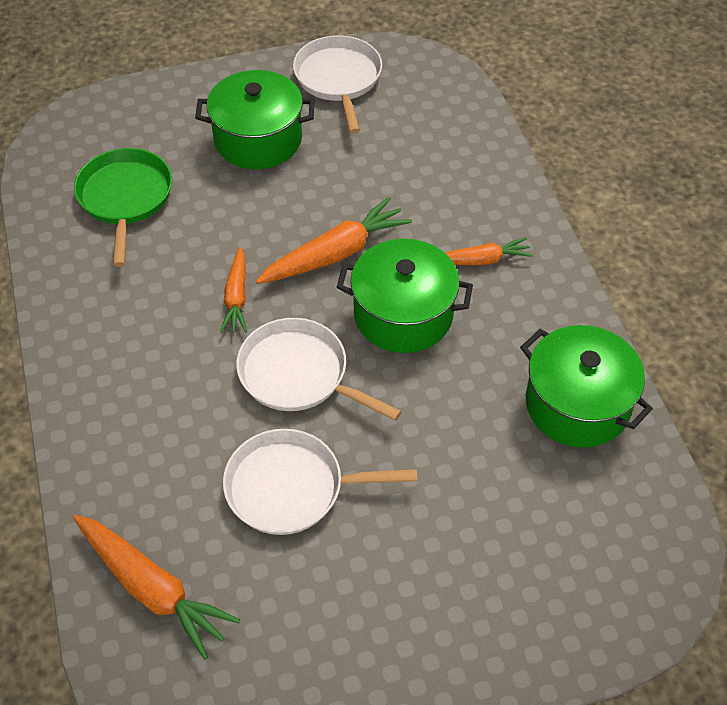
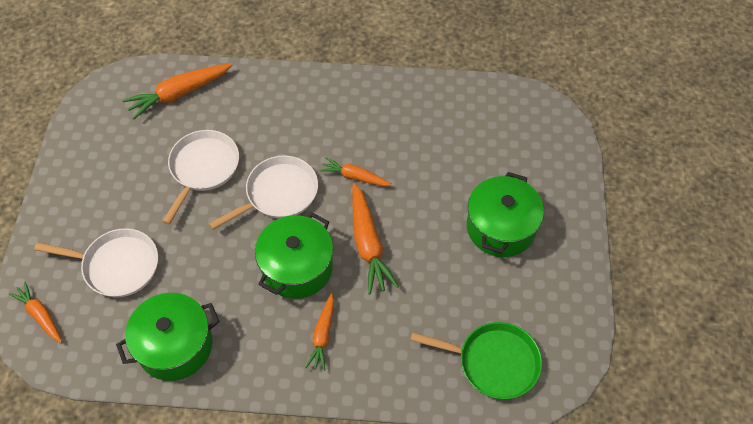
camera: 110 degrees right, 5 degrees up
green pan [74,148,172,267] -> green pan moved to [410,322,542,399]
white pan [293,35,382,134] -> white pan moved to [34,228,158,297]
none -> orange carrot [9,282,62,343]

